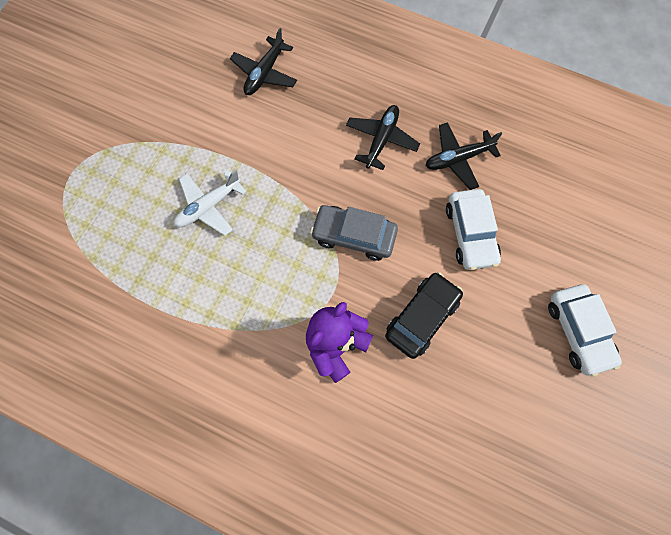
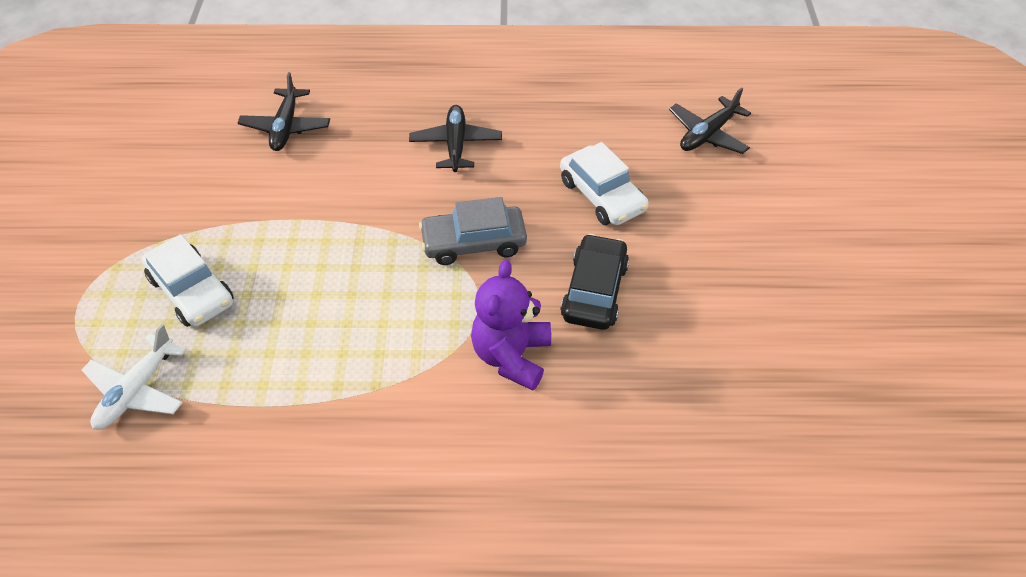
camera: 25 degrees left, 20 degrees down
white plane [174,169,246,236] -> white plane moved to [82,324,186,430]
black plane [425,122,502,190] -> black plane moved to [669,87,751,154]
white car [548,284,622,377] -> white car moved to [141,234,234,327]

